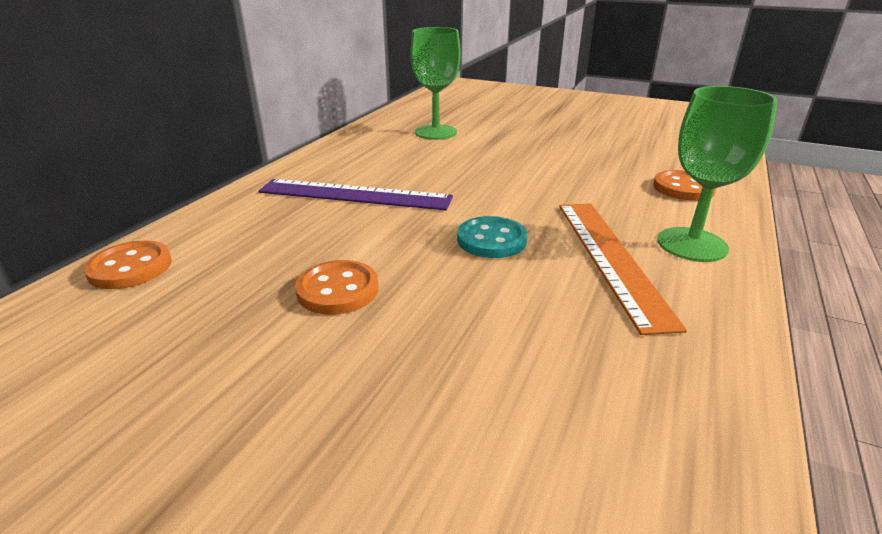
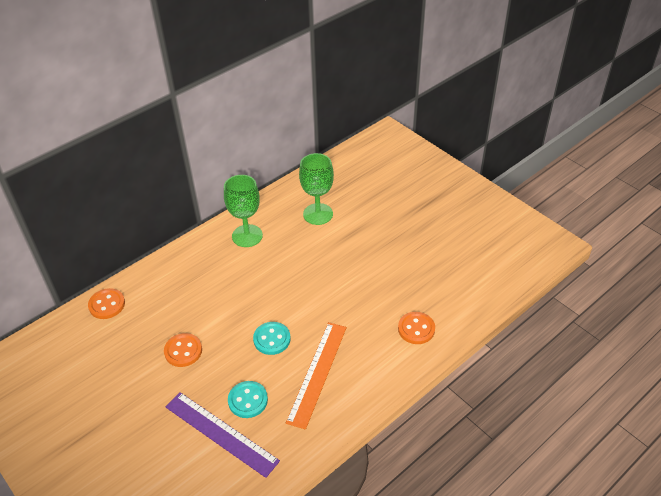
camera: 25 degrees right, 15 degrees up
purple ruler [258,179,453,210] -> purple ruler moved to [166,392,280,478]
green goblet [657,86,778,262] -> green goblet moved to [224,175,263,247]
none -> turquoise button [228,381,268,418]

